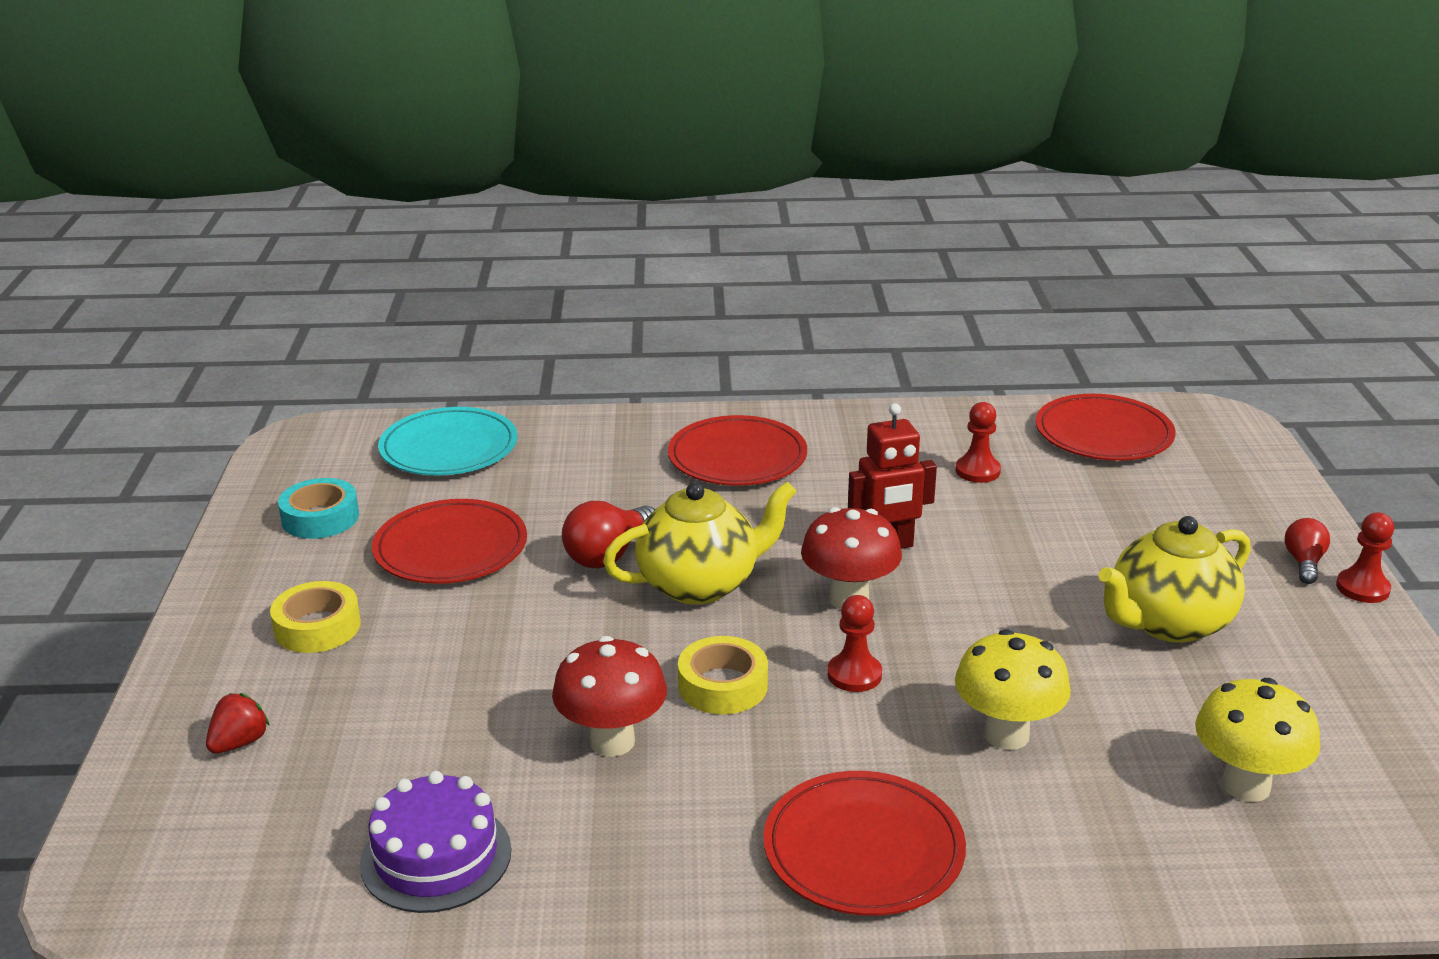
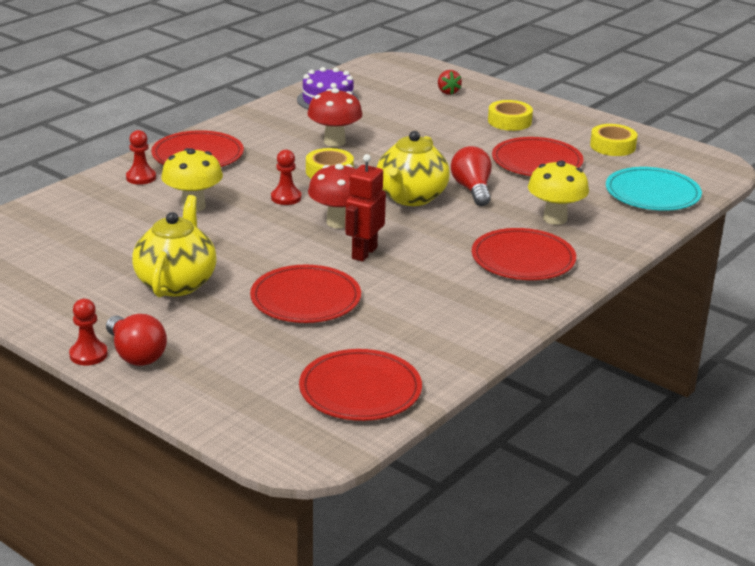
camera: 130 degrees right, 0 degrees up
turquoise tape [278,478,359,539] -> yellow tape [590,124,637,156]
red pawn [955,402,1001,483] -> red pawn moved to [126,130,156,185]
yellow mushroom [1195,678,1320,802] -> yellow mushroom moved to [528,160,589,225]
red light bulb [1285,518,1330,584] -> red light bulb [106,314,167,366], size x1.58
none -> red plate [250,265,361,323]

